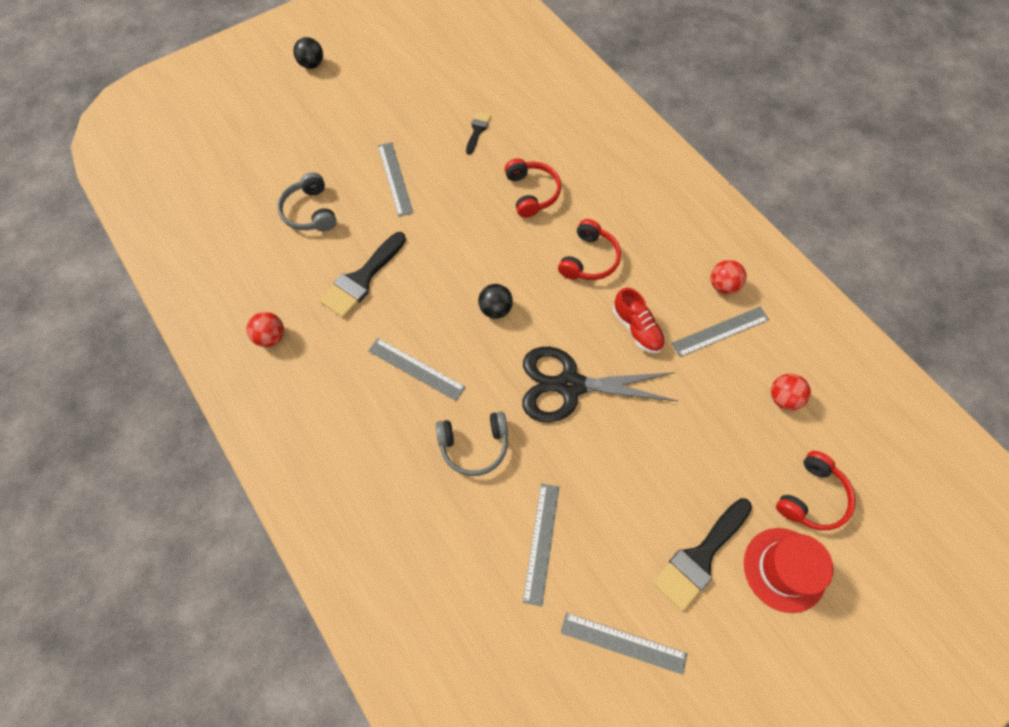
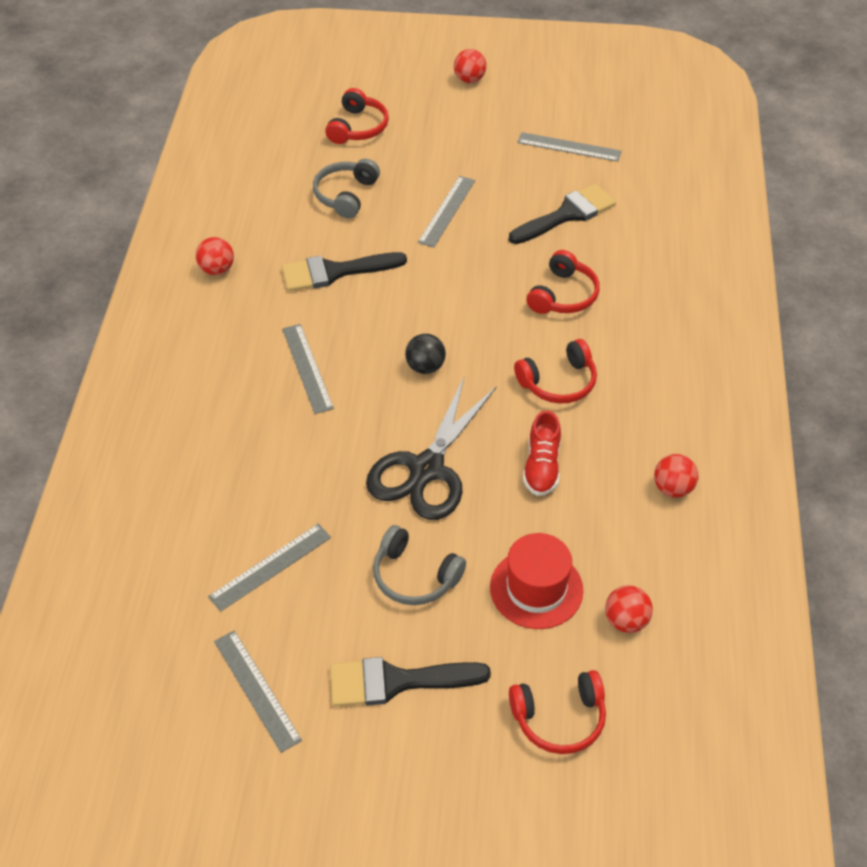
camera: 40 degrees right, 15 degrees down
black ball [293,37,323,69] -> red ball [454,49,487,83]
grey headphones [436,411,508,476] -> grey headphones moved to [373,525,466,605]
black brush [466,112,491,154] -> black brush [509,184,616,244], size x1.86
black scissors [522,347,677,422] -> black scissors turned 105 degrees counterclockwise [366,378,497,520]
grey ruler [671,307,769,357] -> grey ruler moved to [517,132,622,162]
red hat [744,528,834,613] -> red hat moved to [490,533,583,629]
none -> red headphones [325,88,389,144]

